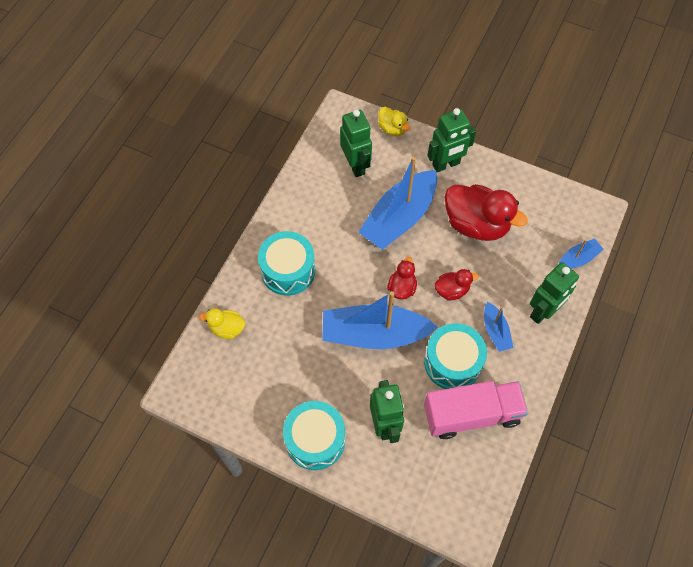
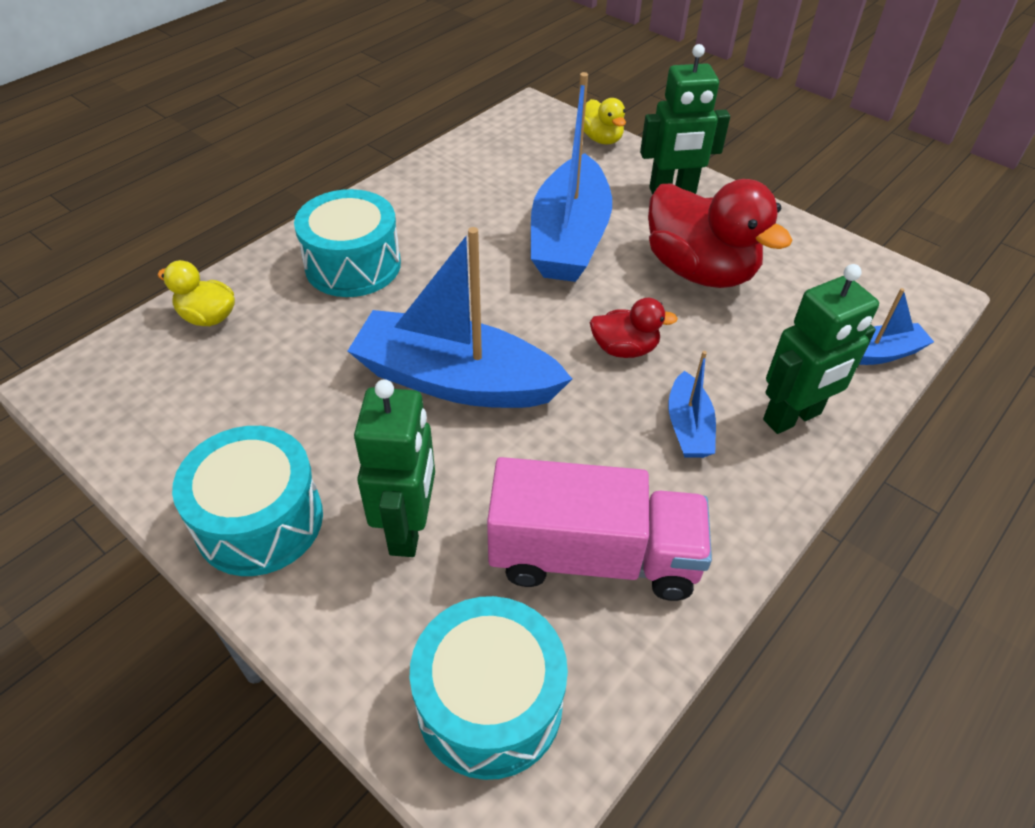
camera: 15 degrees right, 15 degrees down
green robot [340,110,372,177] -> none
blue boat [358,156,437,250] -> blue boat turned 45 degrees counterclockwise [531,72,612,282]
red duck [388,257,417,300] -> none
turquoise drum [424,323,487,389] -> turquoise drum moved to [409,596,568,780]

